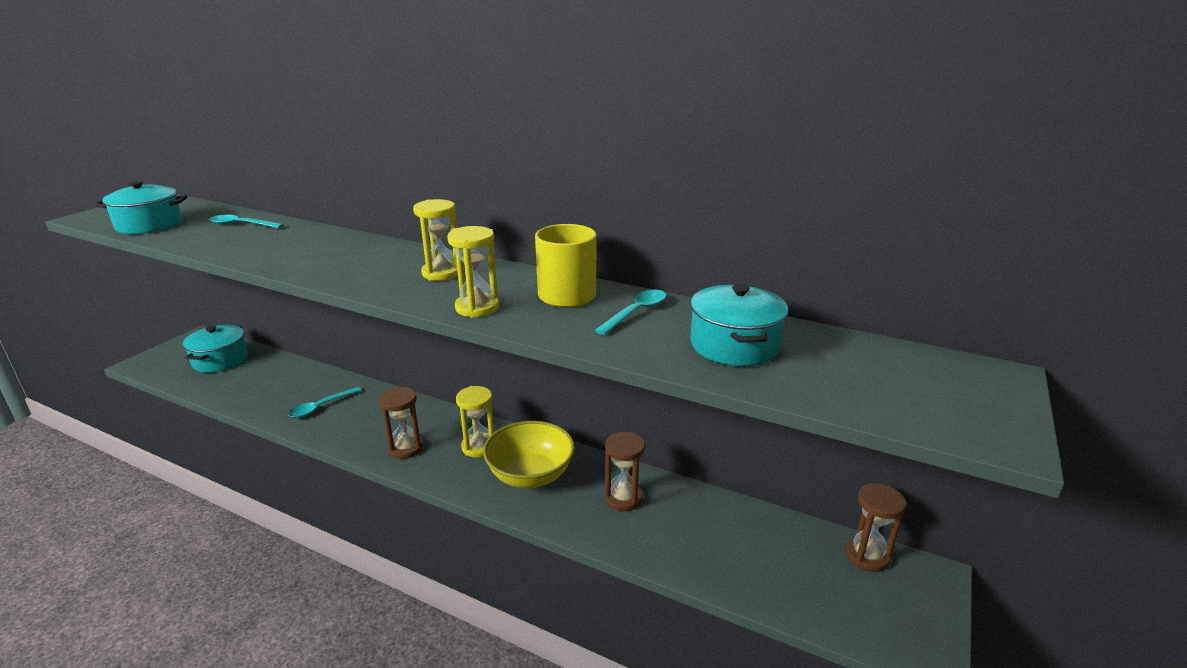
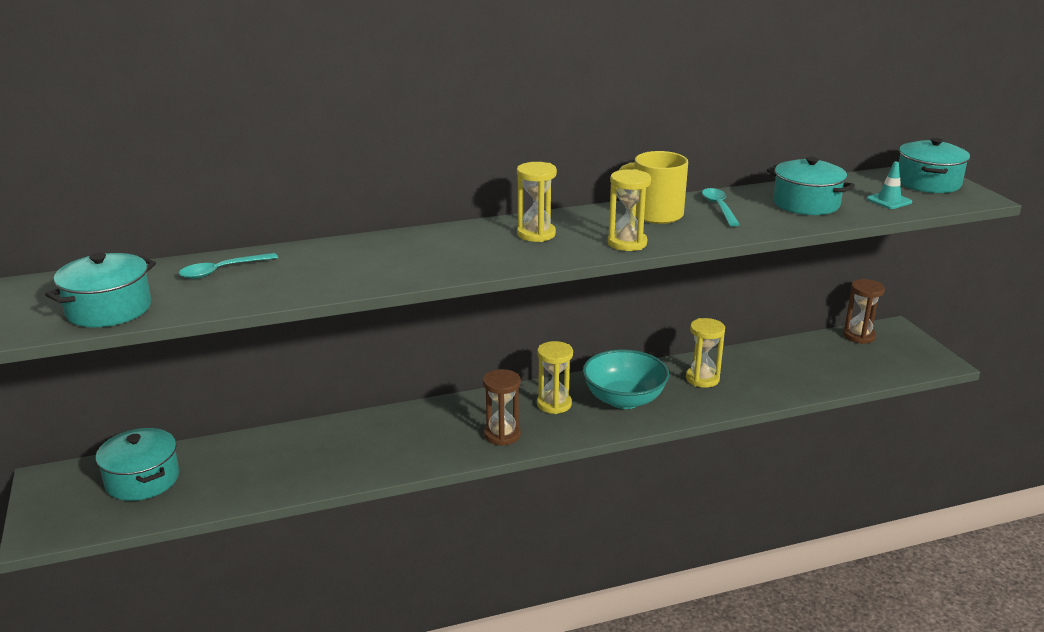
camera: 45 degrees left, 0 degrees up
turquoise spoon [288,387,362,418] -> none
yellow bowl [483,421,575,488] -> turquoise bowl [583,349,669,409]
brown hourglass [605,432,645,511] -> yellow hourglass [686,318,725,388]
none -> turquoise traffic cone [867,162,912,209]
none -> turquoise pot [899,138,970,193]

